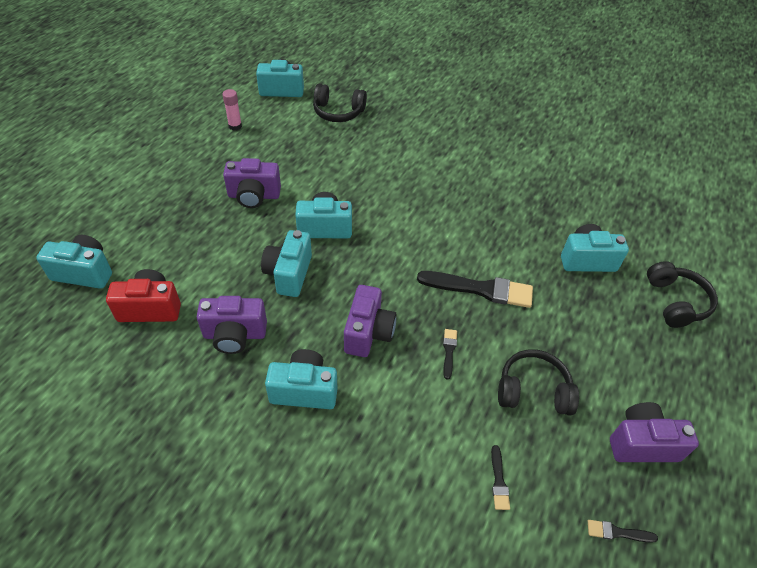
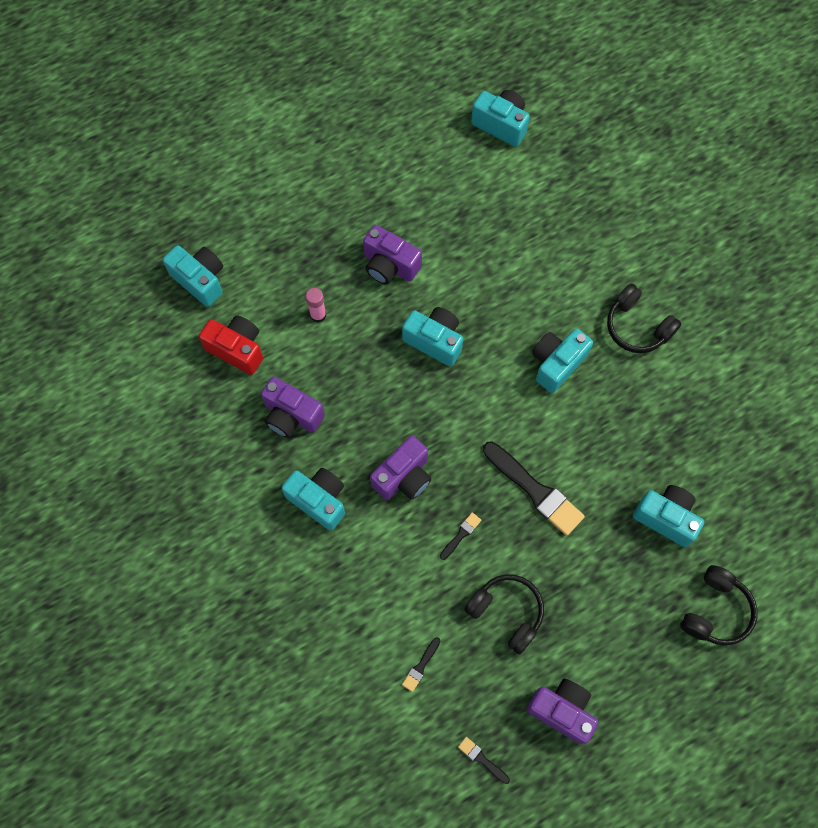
camera: 35 degrees right, 20 degrees up
pink glue stick [222,89,242,131] -> pink glue stick moved to [306,288,326,323]
turquoise camera [261,230,312,297] -> turquoise camera moved to [532,328,593,393]
black headphones [313,84,367,122] -> black headphones moved to [607,283,681,353]

